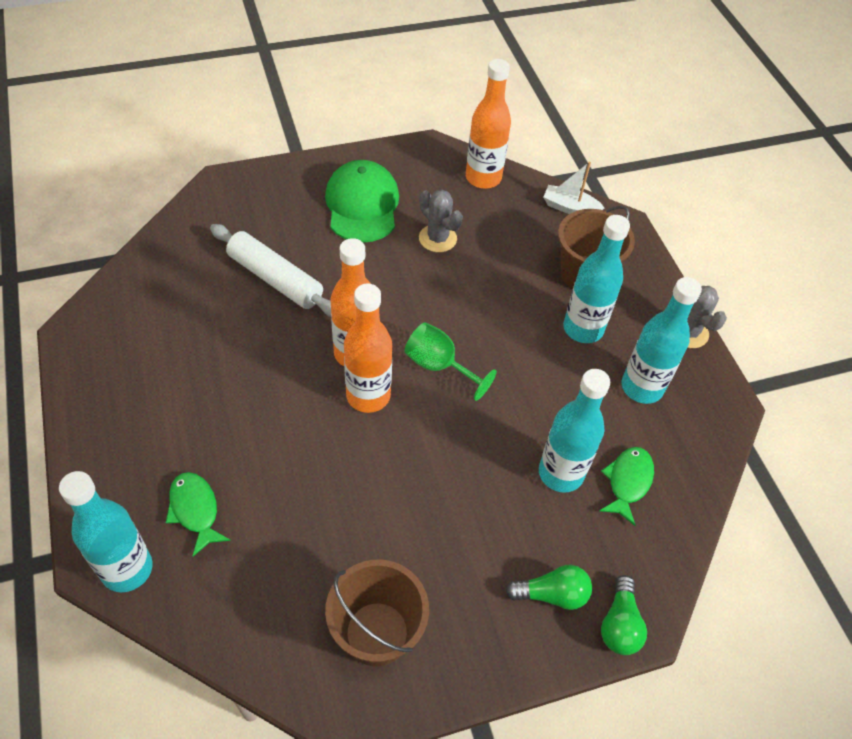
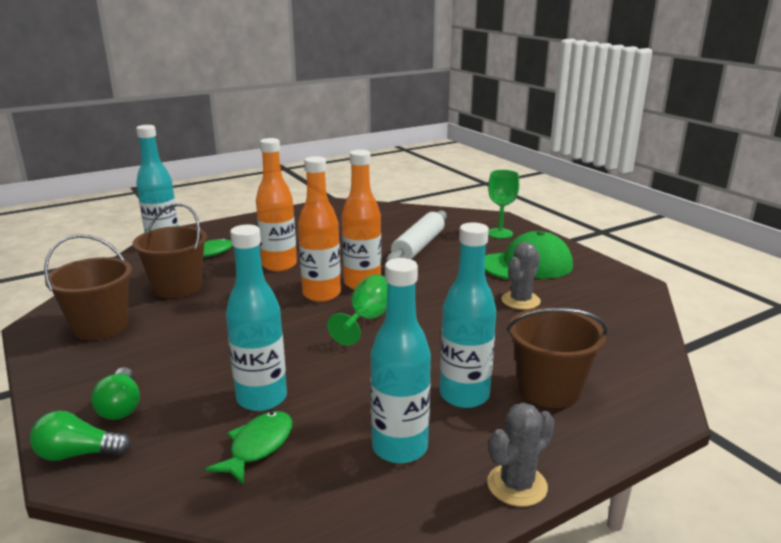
camera: 80 degrees right, 30 degrees down
orange bottle [466,59,511,189] -> orange bottle moved to [256,138,297,271]
white boat [543,162,604,214] -> none
green fish [599,447,654,526] -> green fish turned 75 degrees counterclockwise [205,411,292,485]
none -> brown bucket [133,203,207,298]
none -> green goblet [488,170,519,239]

